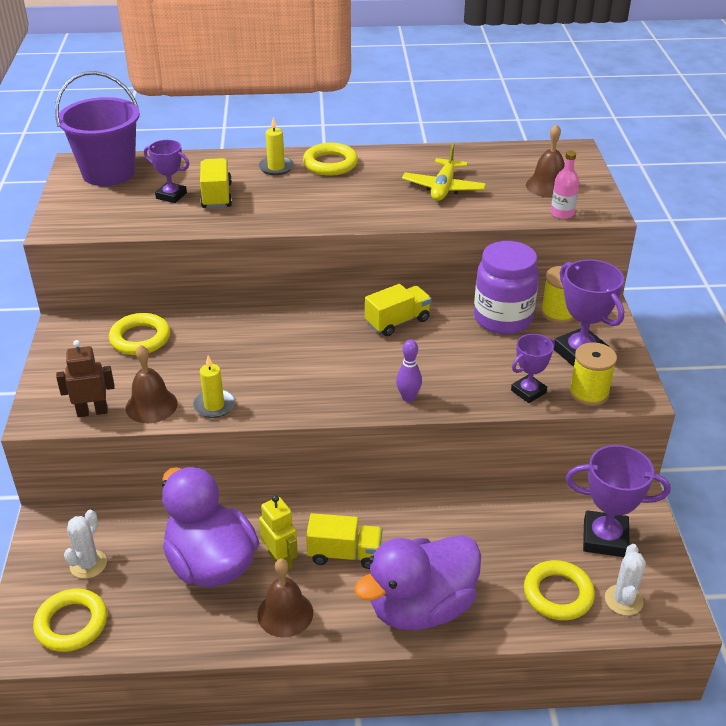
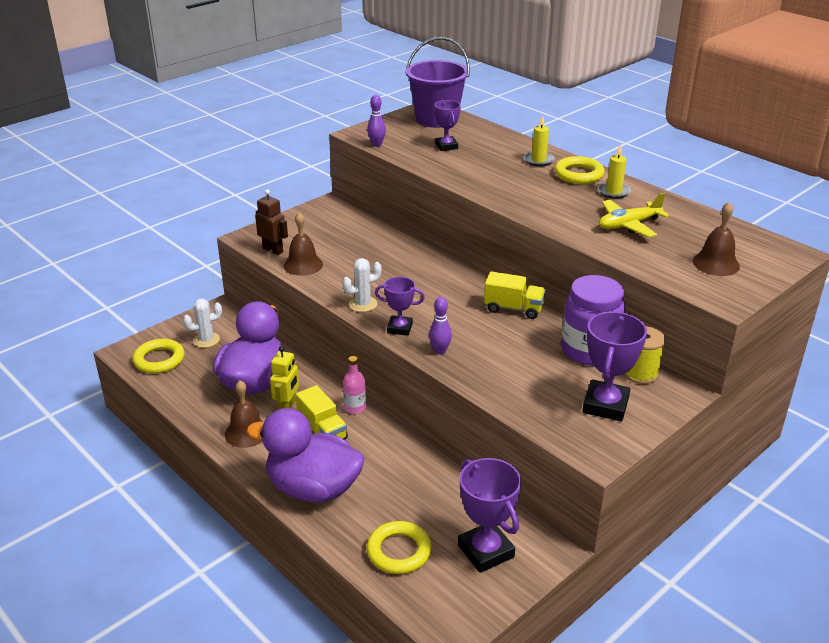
camera: 50 degrees right, 5 degrees down
yellow ring [109,313,170,355] -> none
yellow candle [193,356,235,418] -> yellow candle moved to [598,145,631,199]
yellow truck [200,158,232,208] -> none
purple trophy [511,334,555,403] -> purple trophy moved to [375,277,425,336]
pink bottle [551,151,579,219] -> pink bottle moved to [343,356,366,414]
yellow spool [569,342,617,406] -> none
white cactus [605,544,646,616] -> white cactus moved to [342,258,382,312]
none -> purple bowling pin [367,95,386,147]

